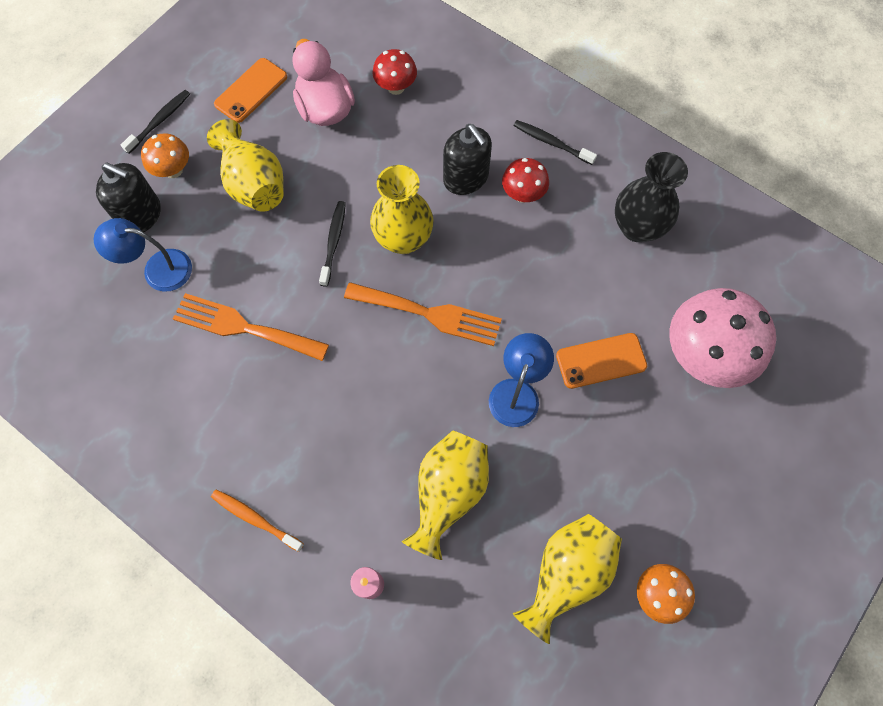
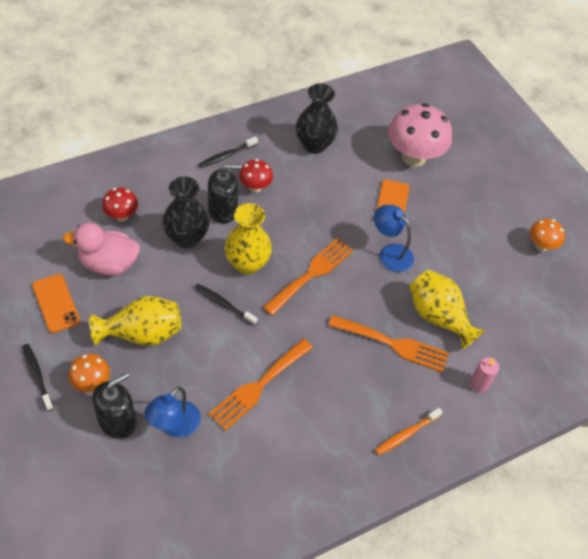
camera: 70 degrees left, 15 degrees down
yellow vase [513,514,622,644] -> none
none -> black vase [162,177,209,248]
none -> orange fork [328,315,449,373]

